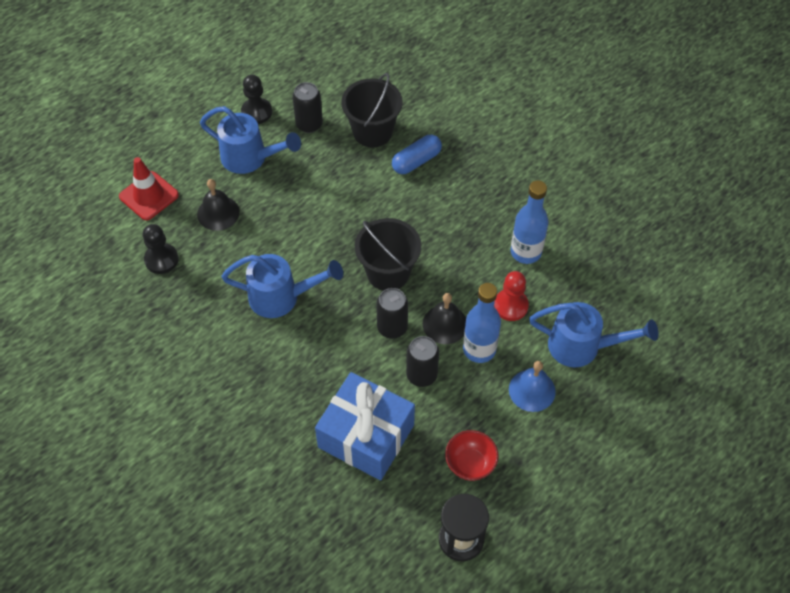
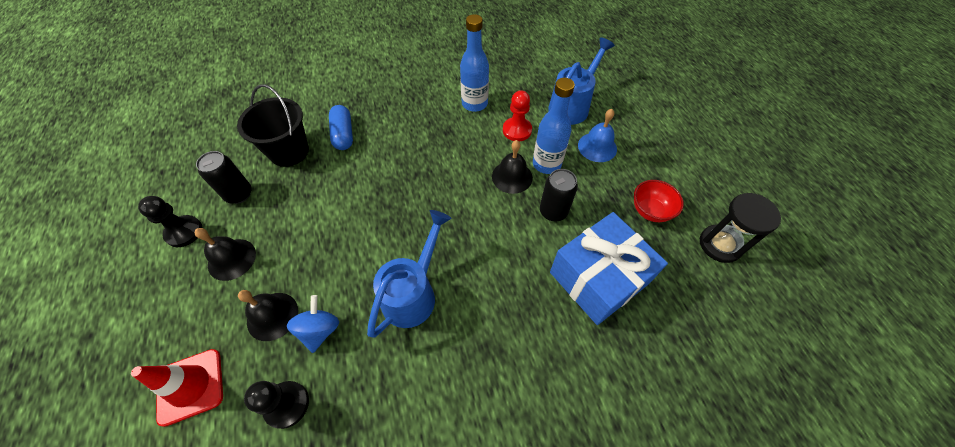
camera: 65 degrees left, 0 degrees up
blue watering can [200,106,301,174] -> black bell [195,228,256,281]
black bucket [355,218,421,291] -> none
black can [376,288,408,339] -> none
none -> blue spinning top [287,295,339,353]

